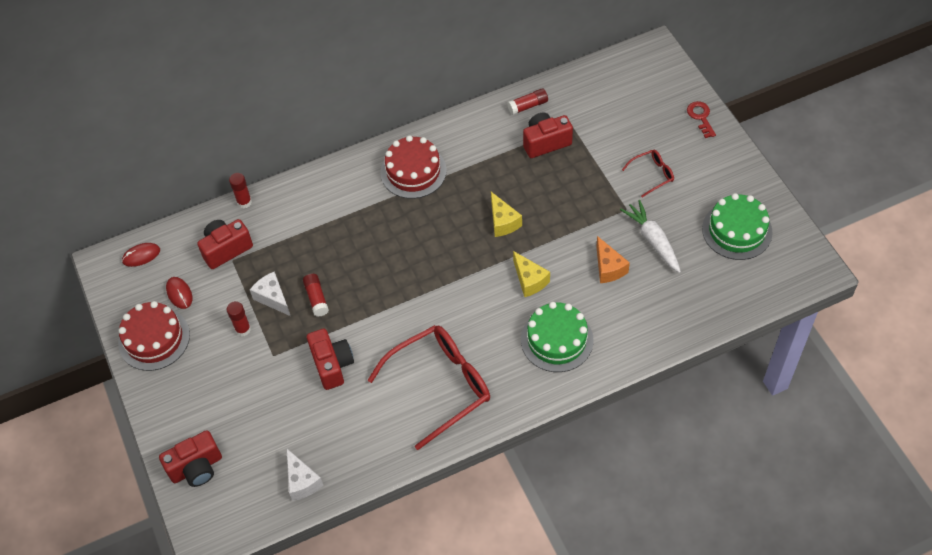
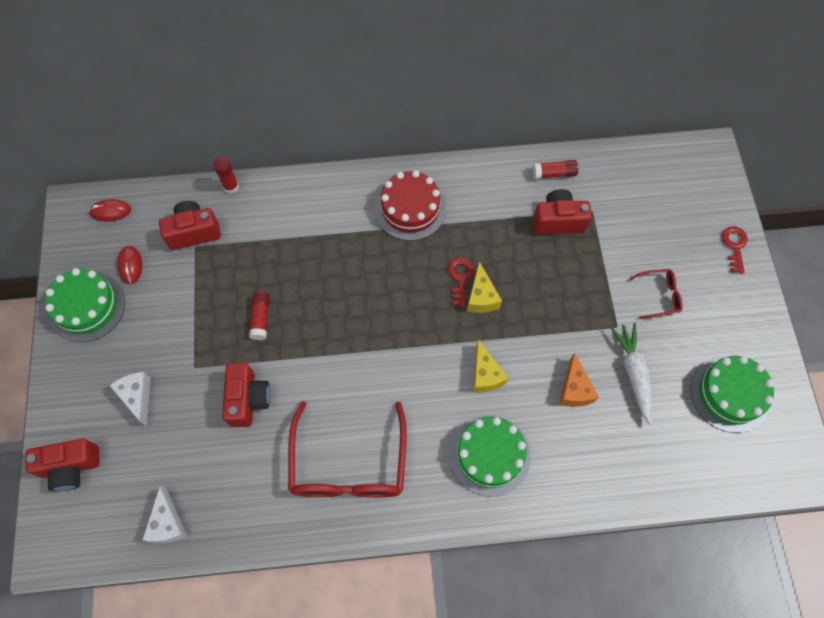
camera: 15 degrees right, 10 degrees up
red cake [118,301,190,371] -> green cake [45,268,125,342]
red glue stick [227,301,251,337] -> none
white cheese [250,271,290,316] -> white cheese moved to [109,372,151,426]
red glasses [368,325,490,450] -> red glasses turned 105 degrees clockwise [288,401,407,498]
none -> red key [448,258,474,307]

